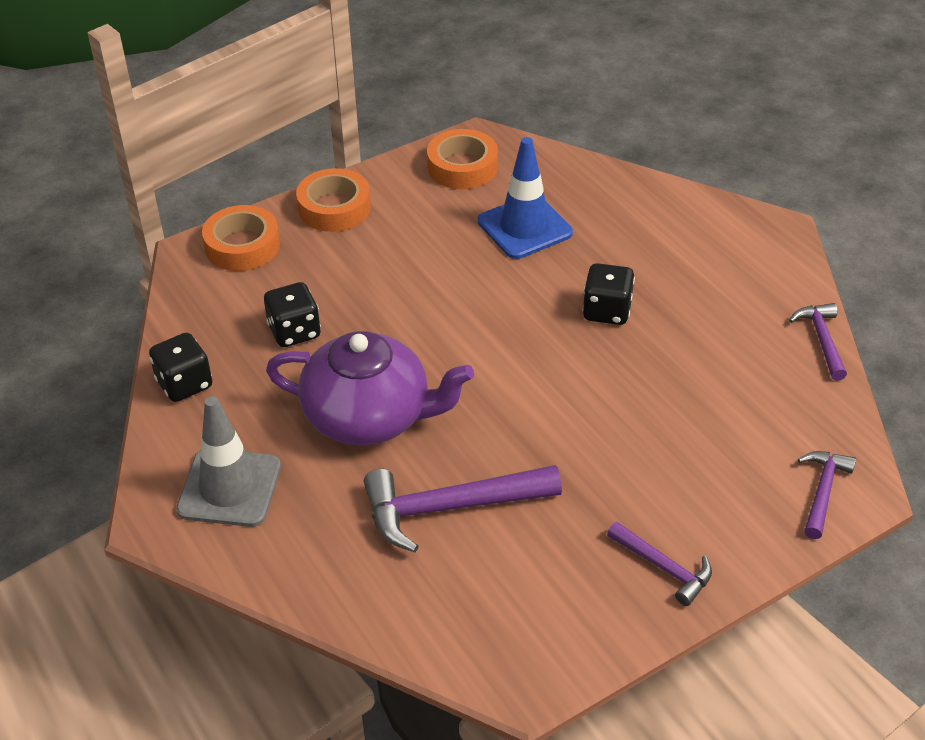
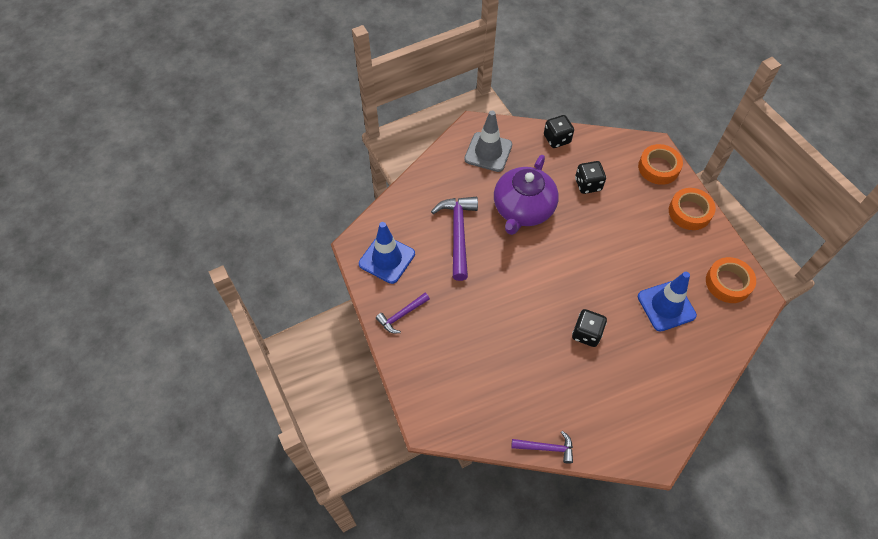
camera: 100 degrees right, 15 degrees up
purple hammer [798,451,856,539] -> none
none -> blue traffic cone [359,222,415,284]

